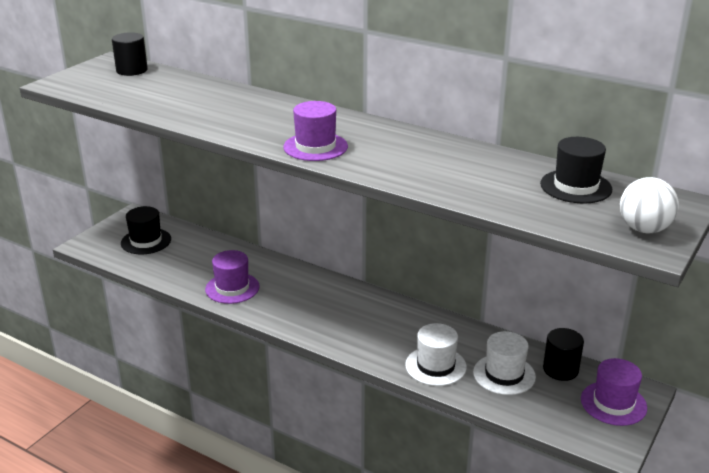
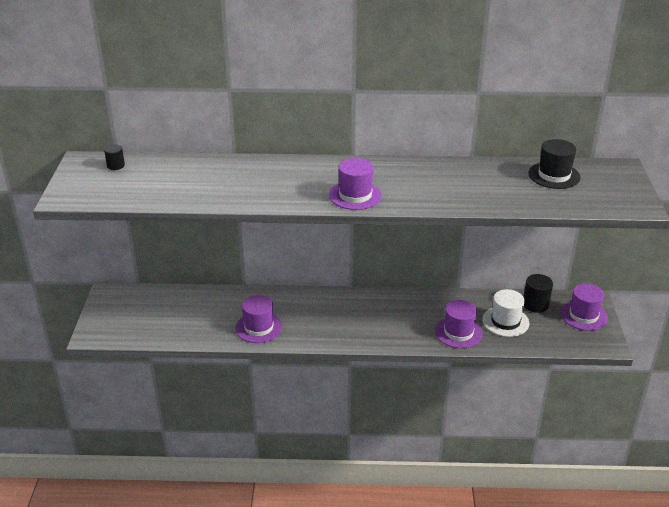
camera: 30 degrees left, 5 degrees up
black cylinder [112,32,148,76] -> black cylinder [104,145,125,170], size x0.61
black hat [121,206,171,254] -> none
white hat [405,323,467,386] -> purple hat [435,300,483,348]
white ball [620,177,679,233] -> none

